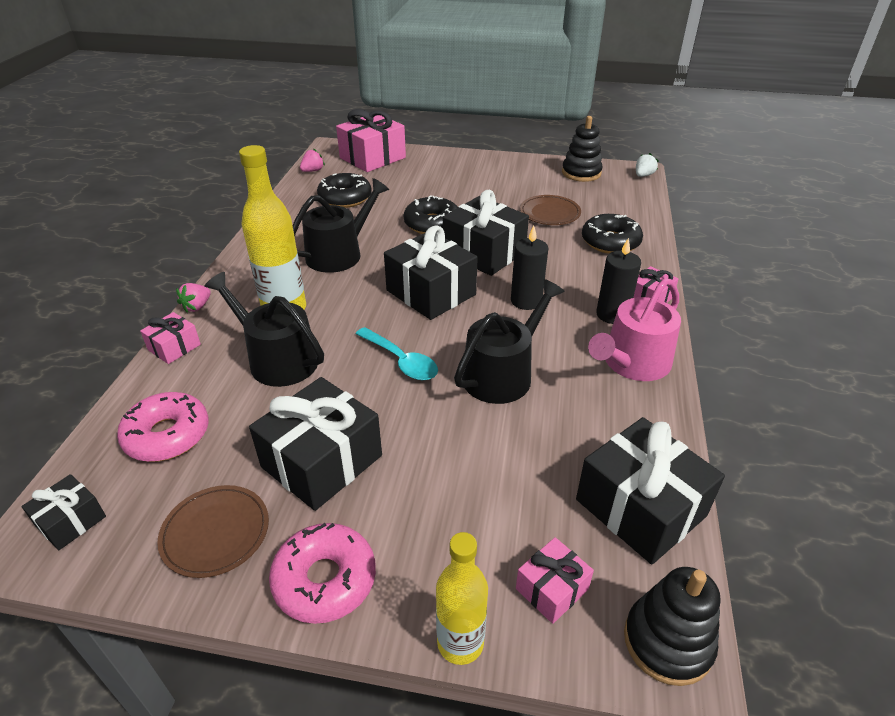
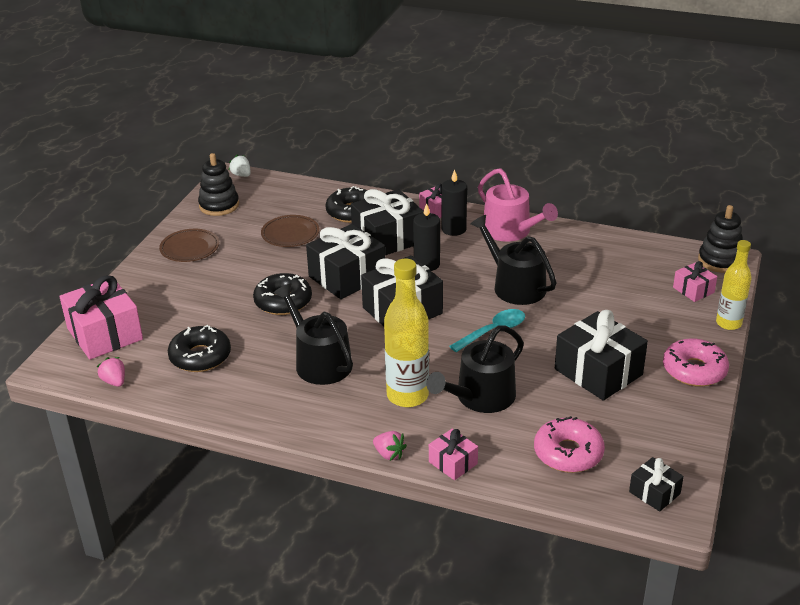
camera: 80 degrees left, 5 degrees down
brown plate [157,485,269,578] -> brown plate moved to [159,229,219,262]
black gift [576,417,725,565] -> black gift moved to [351,189,424,255]

